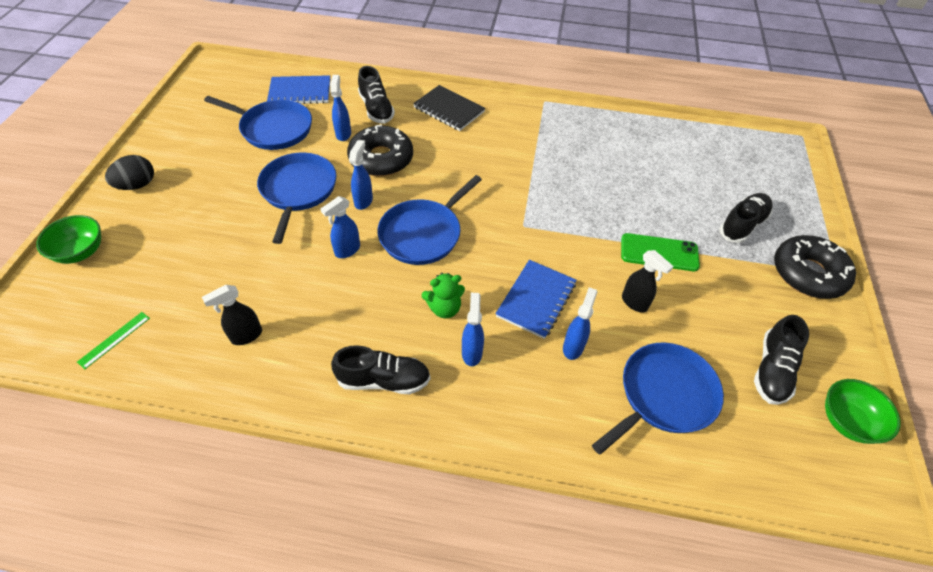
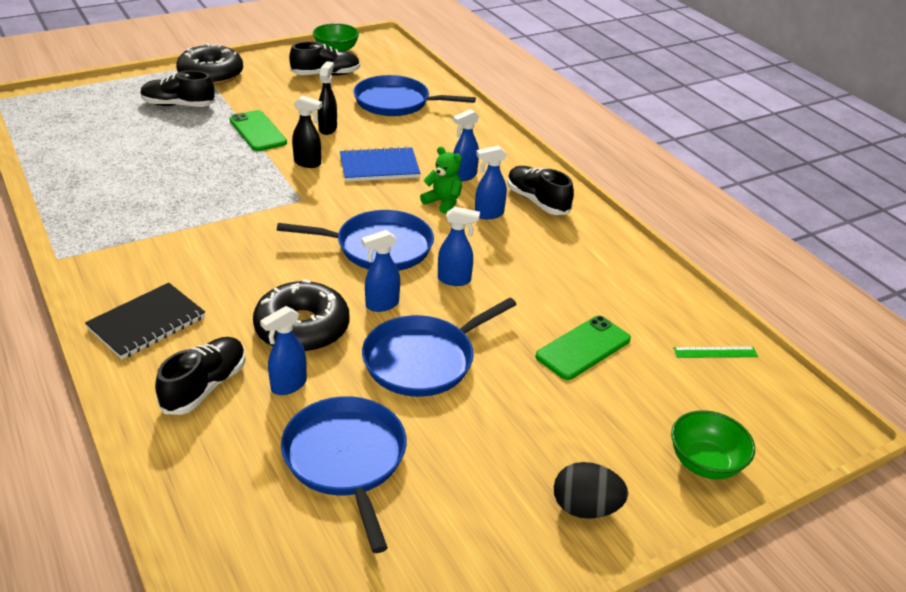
camera: 130 degrees left, 15 degrees down
black spray bottle [202,285,262,345] -> black spray bottle moved to [292,96,322,168]
blue notebook [267,75,330,104] -> none
black notebook [413,85,485,131] -> black notebook turned 45 degrees clockwise [85,283,205,359]
blue spray bottle [563,287,597,360] -> blue spray bottle moved to [475,145,507,219]
none -> green phone [536,316,631,380]

